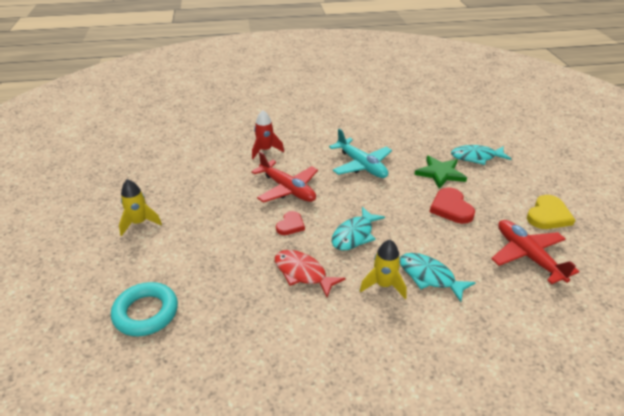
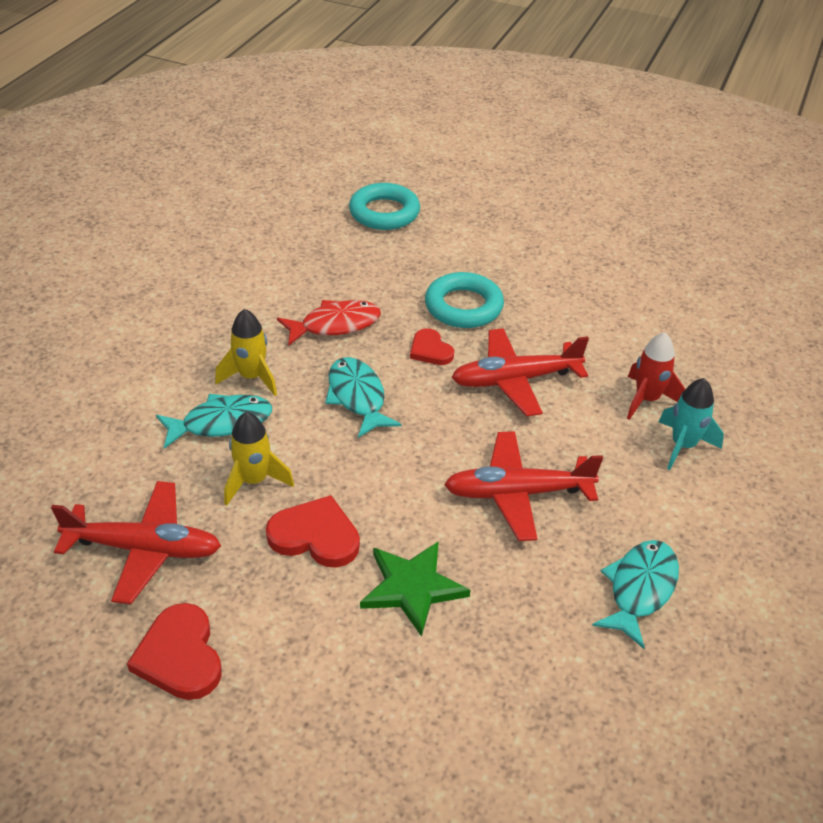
camera: 120 degrees right, 5 degrees up
yellow rocket [119,179,162,236] -> yellow rocket moved to [224,412,294,506]
turquoise plane [329,128,392,178] -> red plane [444,431,603,541]
turquoise fish [451,145,512,165] -> turquoise fish moved to [592,540,679,649]
yellow heart [527,195,575,229] -> red heart [127,603,222,700]
none -> turquoise ring [425,272,504,328]
none -> turquoise rocket [659,378,724,470]

